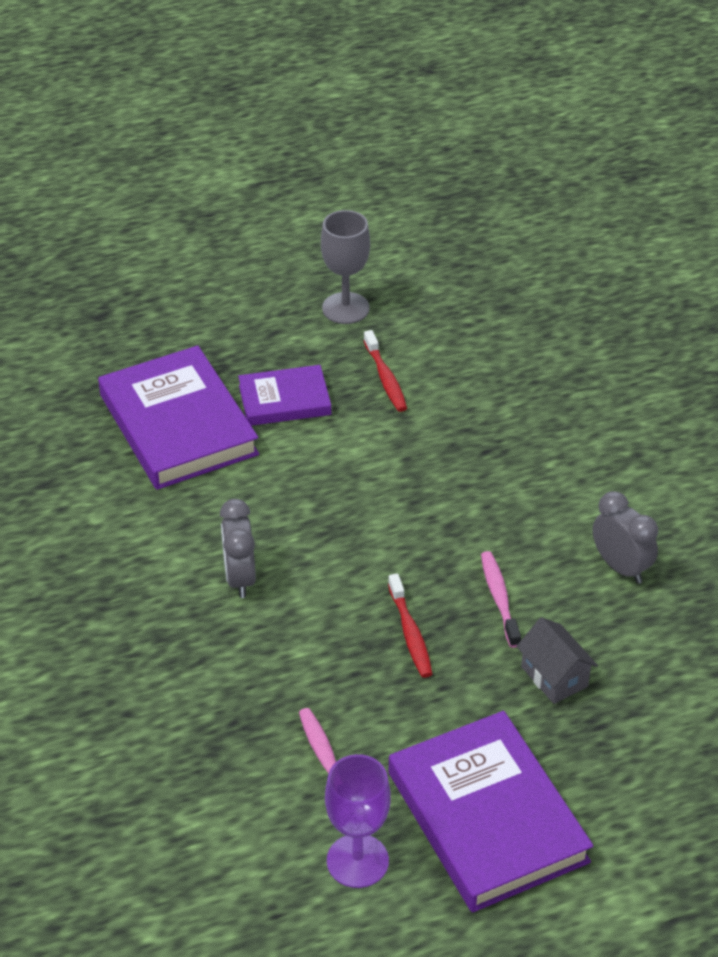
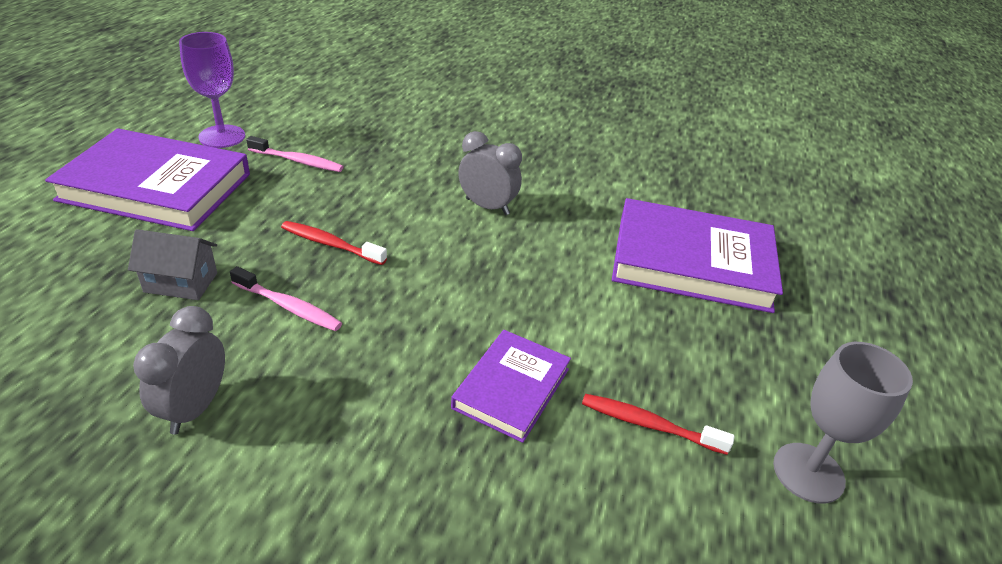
camera: 125 degrees right, 5 degrees down
purple book [238,365,331,426] -> purple book moved to [451,330,571,443]
grey clock [593,491,658,584] -> grey clock turned 105 degrees clockwise [133,306,225,434]

